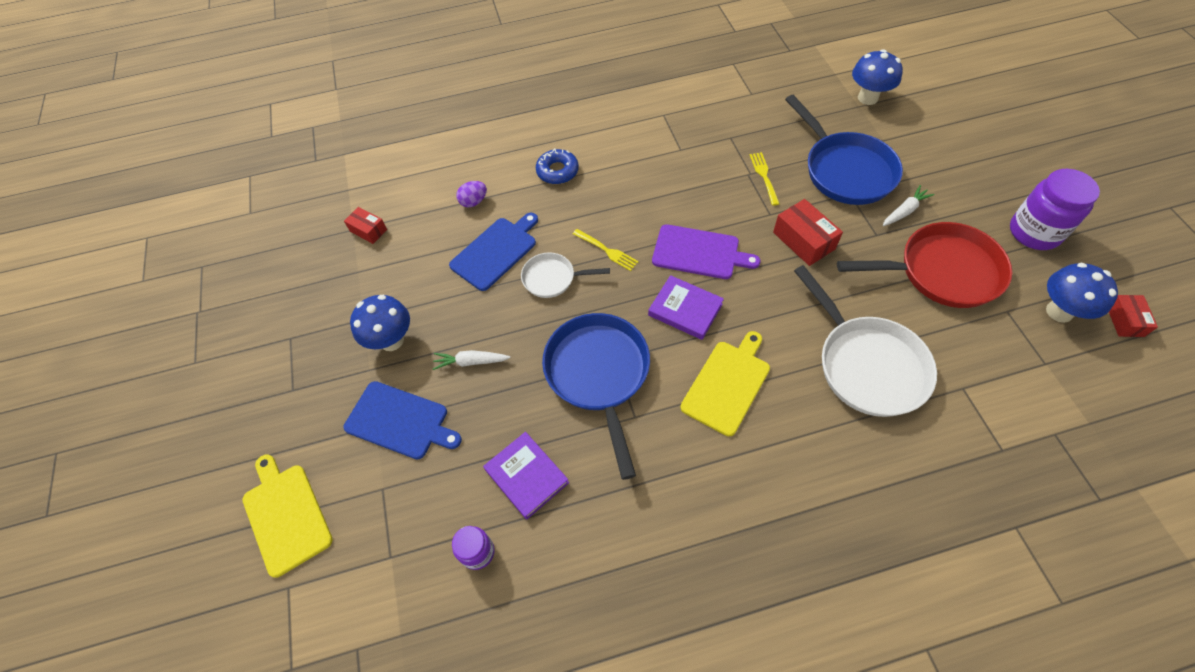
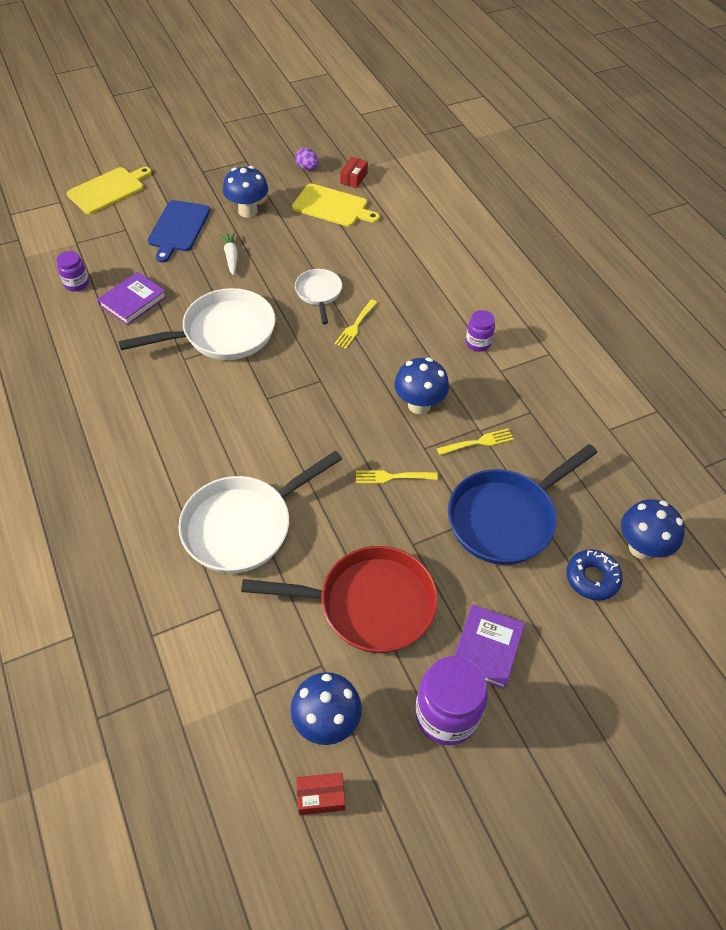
camera: 75 degrees right, 5 degrees down
blue cutting board [449,213,538,291] -> none
purple egg [456,181,487,207] -> purple egg moved to [295,148,319,170]
blue donut [536,148,579,184] -> blue donut moved to [566,549,623,601]
blue pan [542,313,650,480] -> white pan [118,288,276,360]
purple book [648,275,724,340] -> purple book moved to [454,605,525,689]
purple cutting board [652,224,760,279] -> none
yellow cutting board [680,331,770,436] -> yellow cutting board moved to [292,183,380,227]
red box [773,199,843,266] -> yellow fork [356,470,437,484]
red pan [837,222,1012,308] -> red pan turned 75 degrees counterclockwise [241,546,438,653]
white carrot [883,185,935,226] -> none
none -> blue mushroom [394,357,449,414]
none -> purple jar [466,310,495,352]

